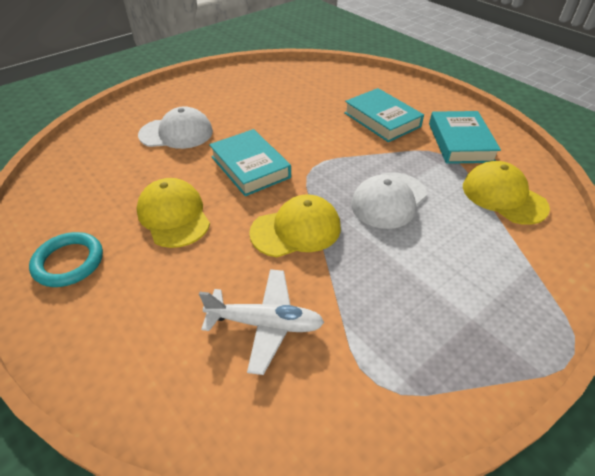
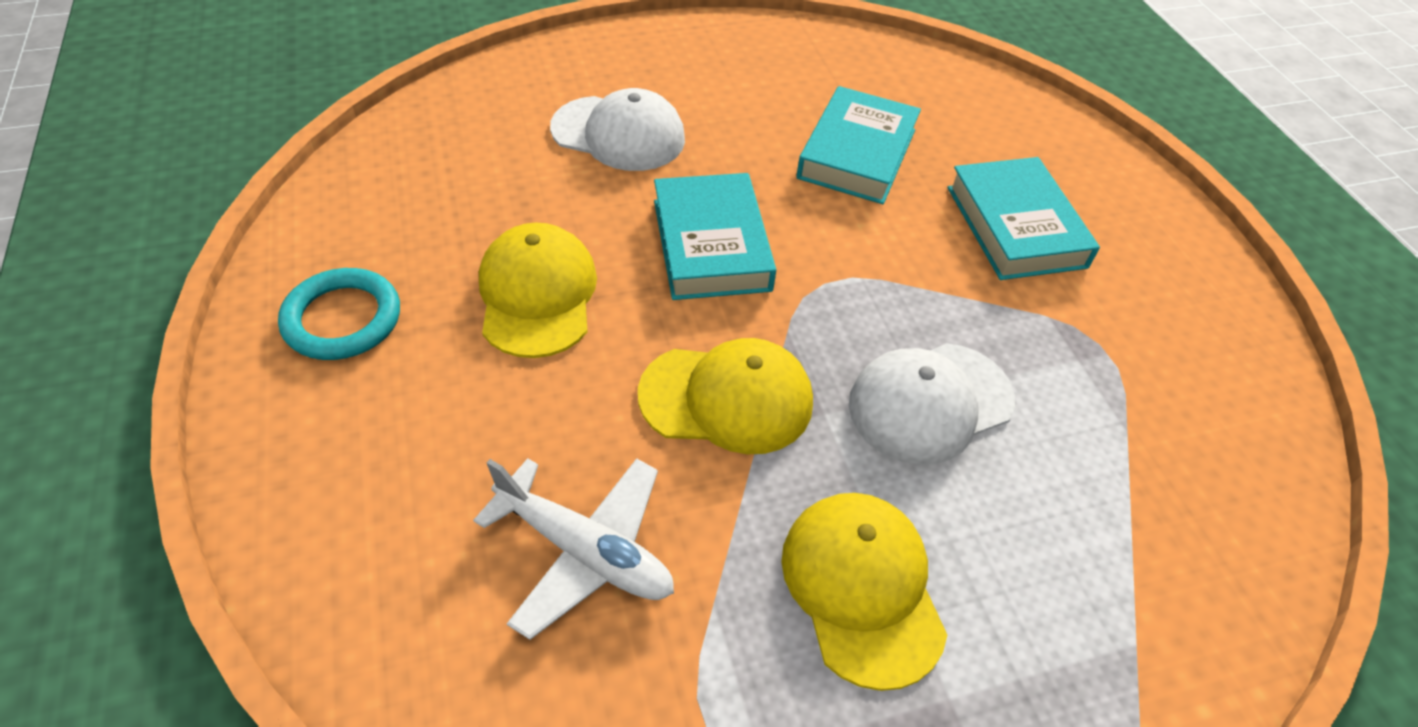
camera: 20 degrees right, 5 degrees up
turquoise book [429,111,501,164] -> turquoise book moved to [796,86,921,204]
yellow cap [463,161,550,225] -> yellow cap moved to [781,493,947,691]

